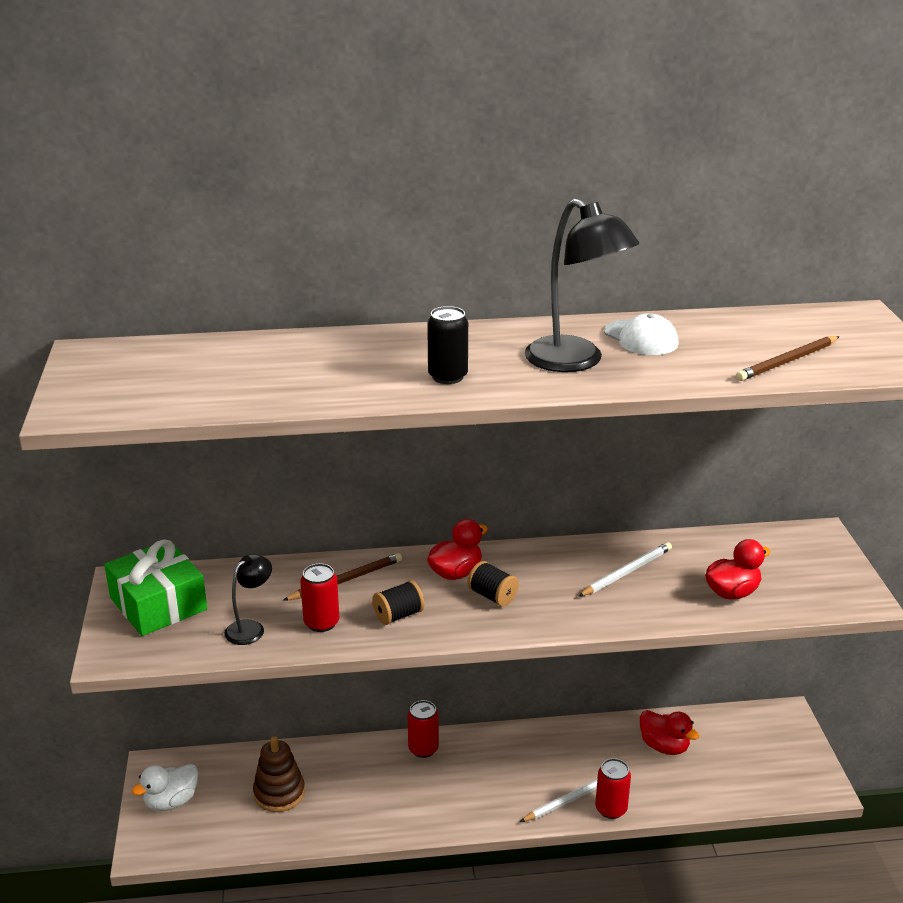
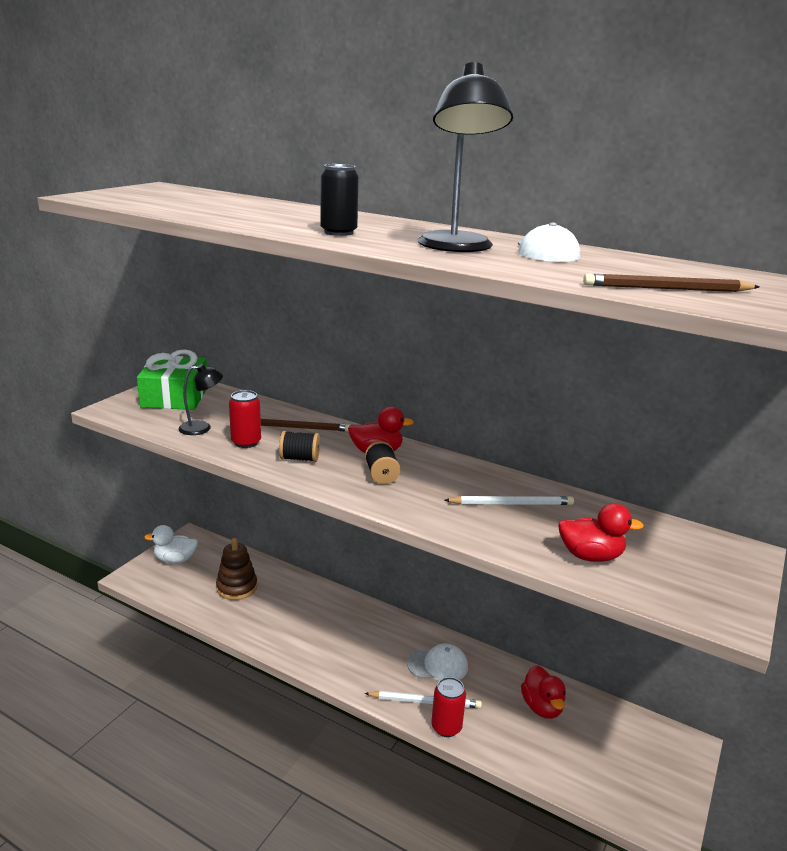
camera: 35 degrees right, 5 degrees down
red can [408,700,439,758] -> none
none -> white cap [407,643,468,681]

